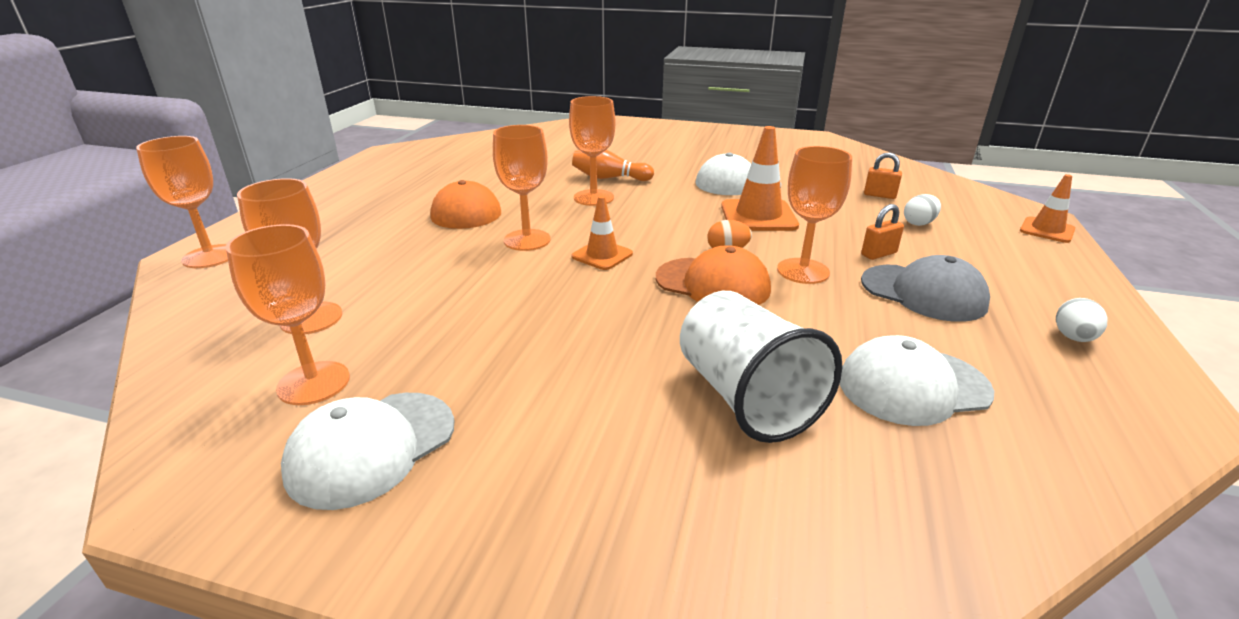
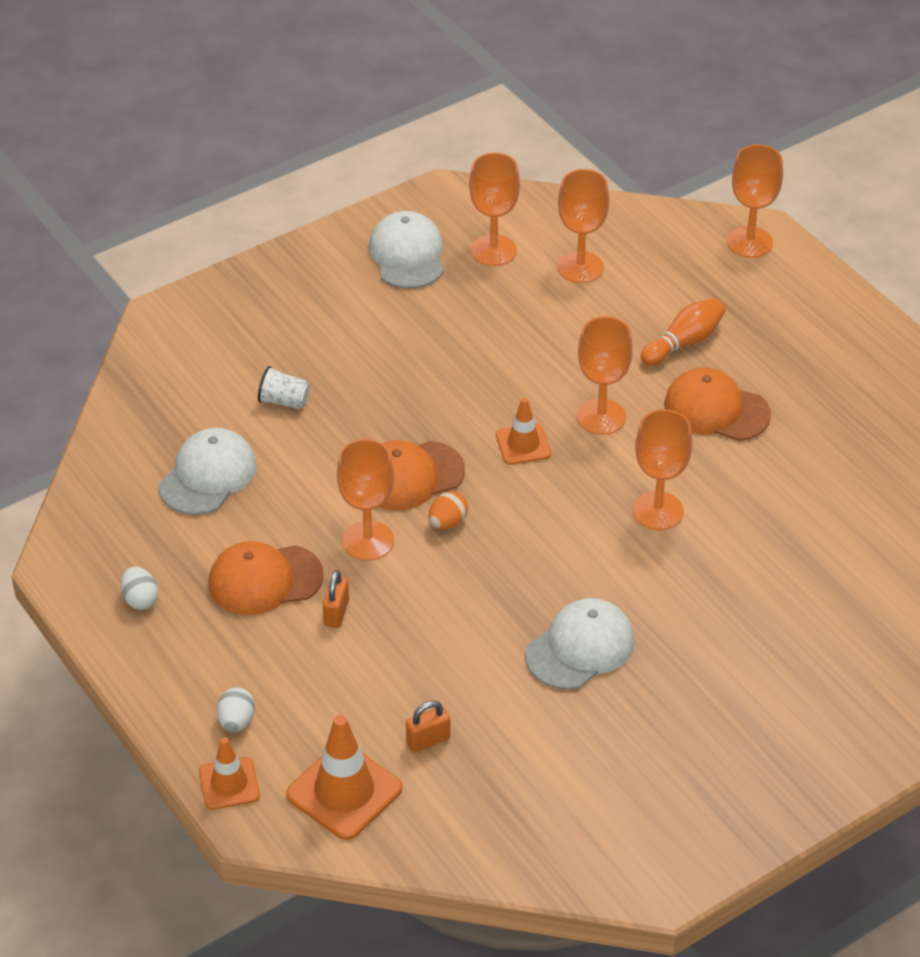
camera: 130 degrees right, 15 degrees up
orange bowling pin [572,150,654,181] -> orange bowling pin moved to [641,298,725,366]
white cup [680,291,843,443] -> white cup [258,366,310,409], size x0.47
orange traffic cone [721,126,799,231] -> orange traffic cone moved to [286,715,402,840]
grey cap [861,255,990,322] -> orange cap [209,541,324,615]
white egg [904,194,941,226] -> white egg moved to [217,688,255,732]

